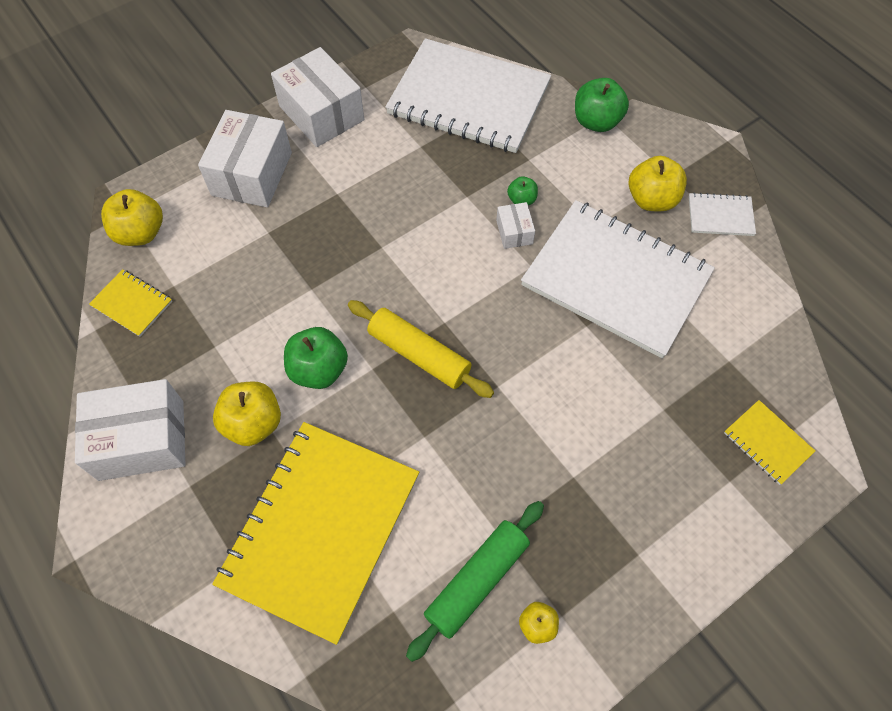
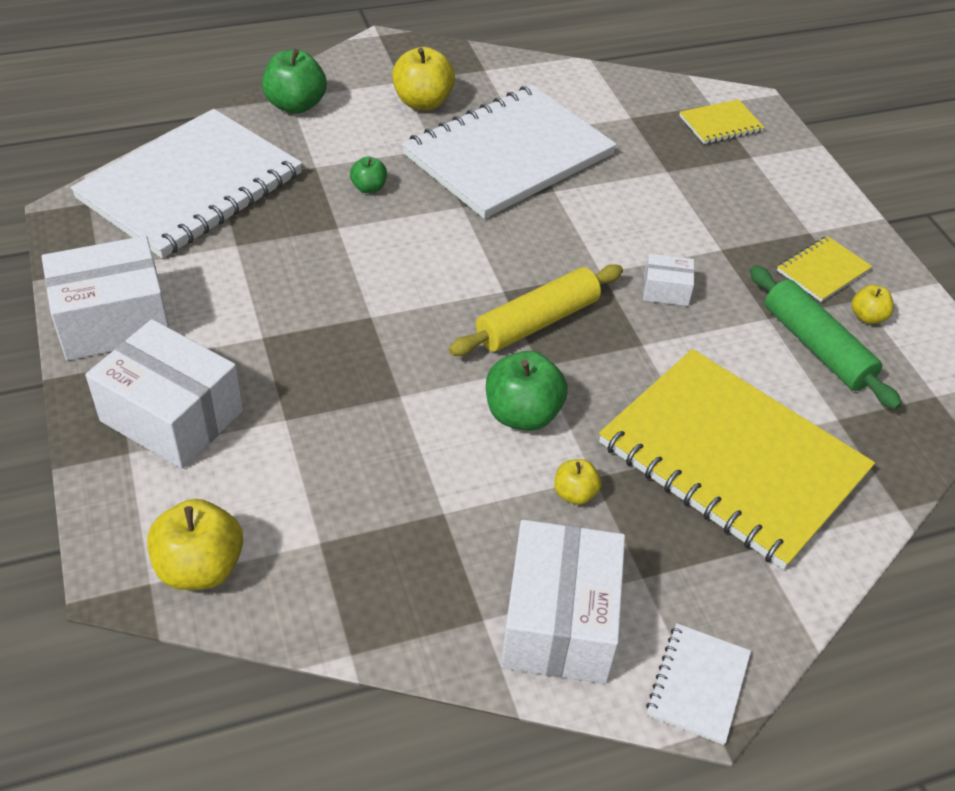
camera: 75 degrees left, 15 degrees down
yellow notebook [89,269,172,337] -> yellow notebook moved to [777,236,872,302]
yellow apple [213,382,281,446] -> yellow apple [554,459,602,505], size x0.55
white box [496,202,535,249] -> white box moved to [643,254,695,306]
white notebook [689,192,756,236] -> white notebook moved to [646,623,751,745]

